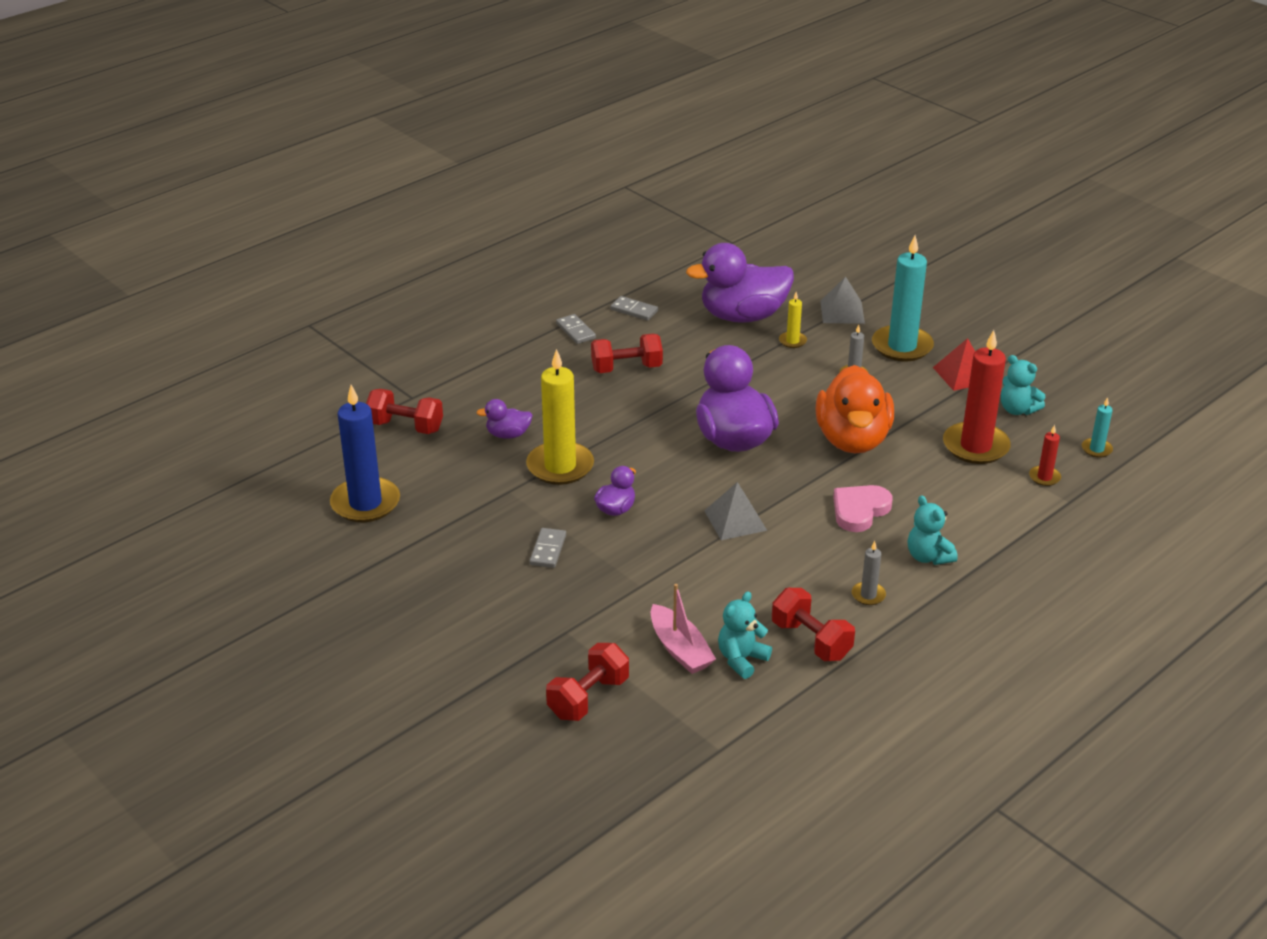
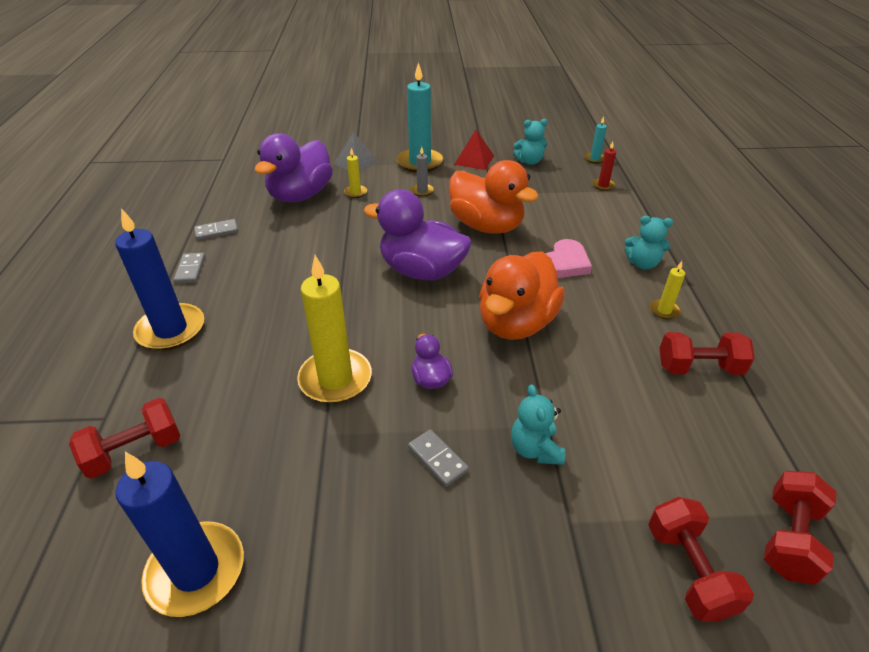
camera: 50 degrees left, 5 degrees up
purple duck [476,399,533,439] -> none
grey domino [556,314,596,344] -> grey domino turned 75 degrees clockwise [174,253,206,284]
red dumbbell [591,334,663,373] -> red dumbbell moved to [764,471,836,585]
pink boat [651,584,716,674] -> none
grey pyramid [704,482,767,540] -> orange duck [479,251,565,340]
turquoise teddy bear [718,591,772,679] -> turquoise teddy bear moved to [511,384,565,465]
pink heart [833,485,892,532] -> pink heart turned 135 degrees counterclockwise [545,239,592,278]
grey candle [852,541,886,605] -> yellow candle [650,261,685,319]
red candle [943,330,1011,464] -> none
none -> blue candle [115,208,204,350]

